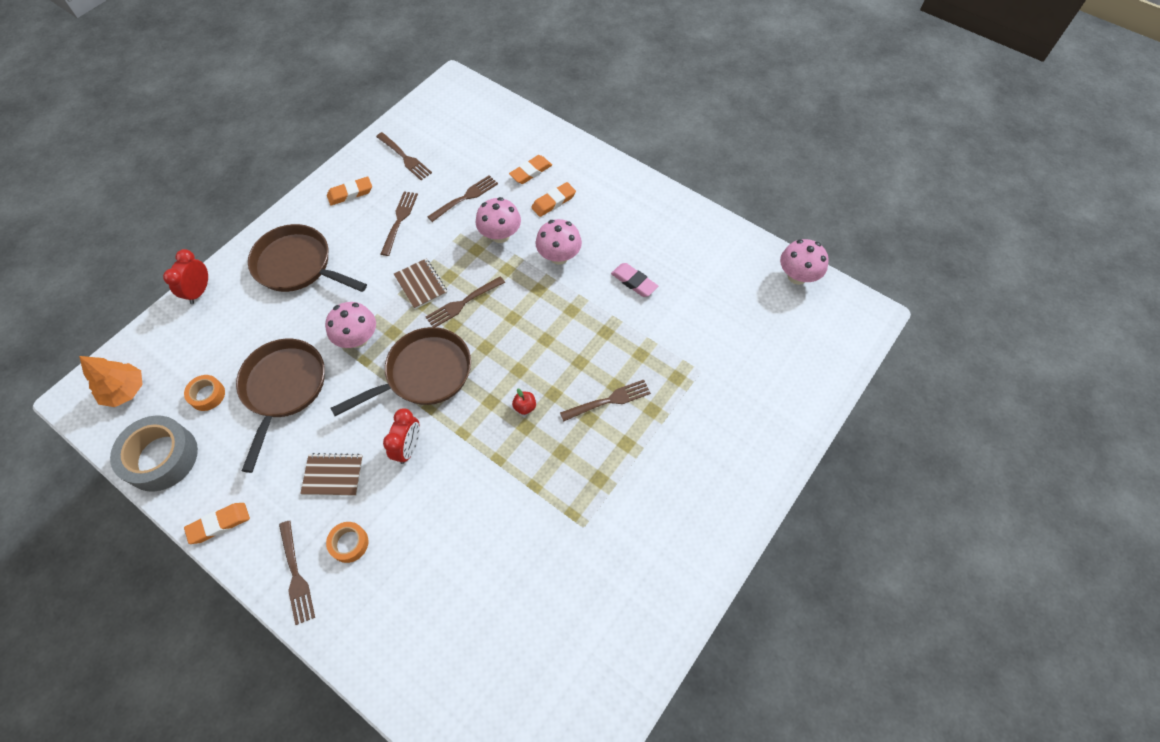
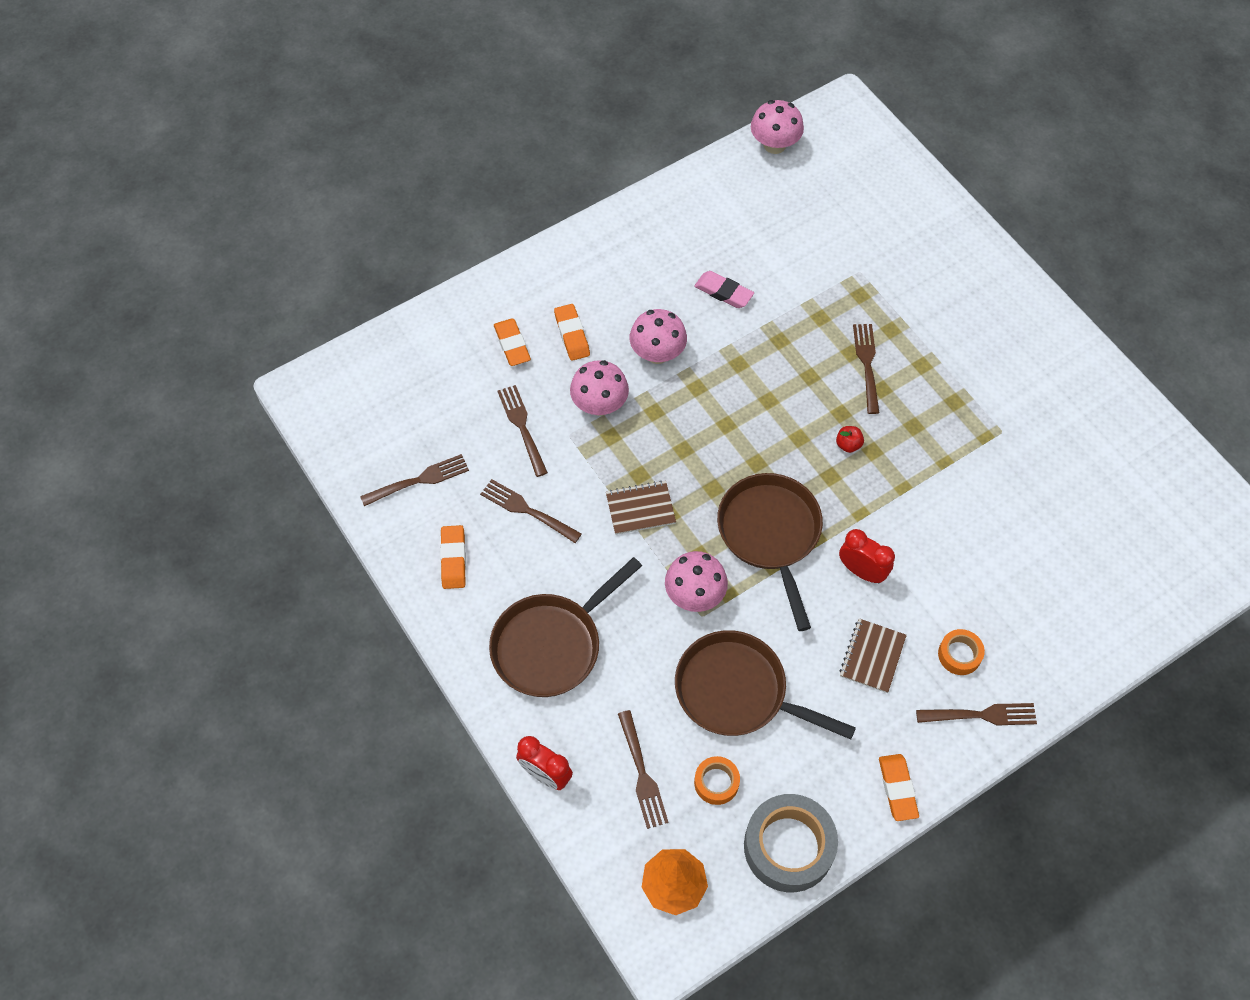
camera: 70 degrees left, 0 degrees up
brown fork [426,276,505,327] -> brown fork moved to [618,710,669,829]
pink eraser [611,263,658,297] -> pink eraser turned 60 degrees clockwise [694,271,754,308]

